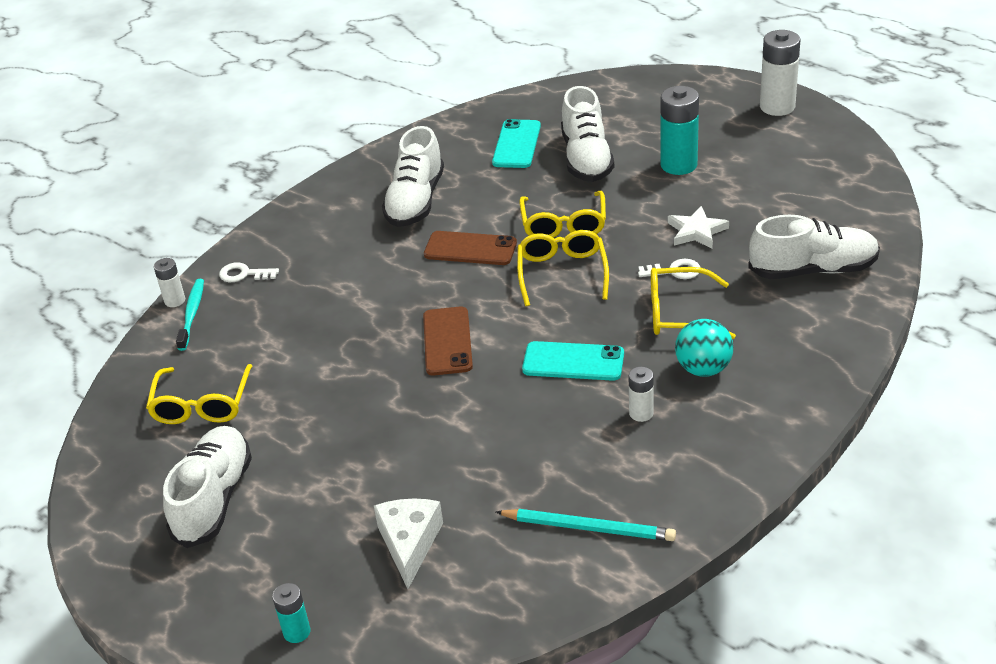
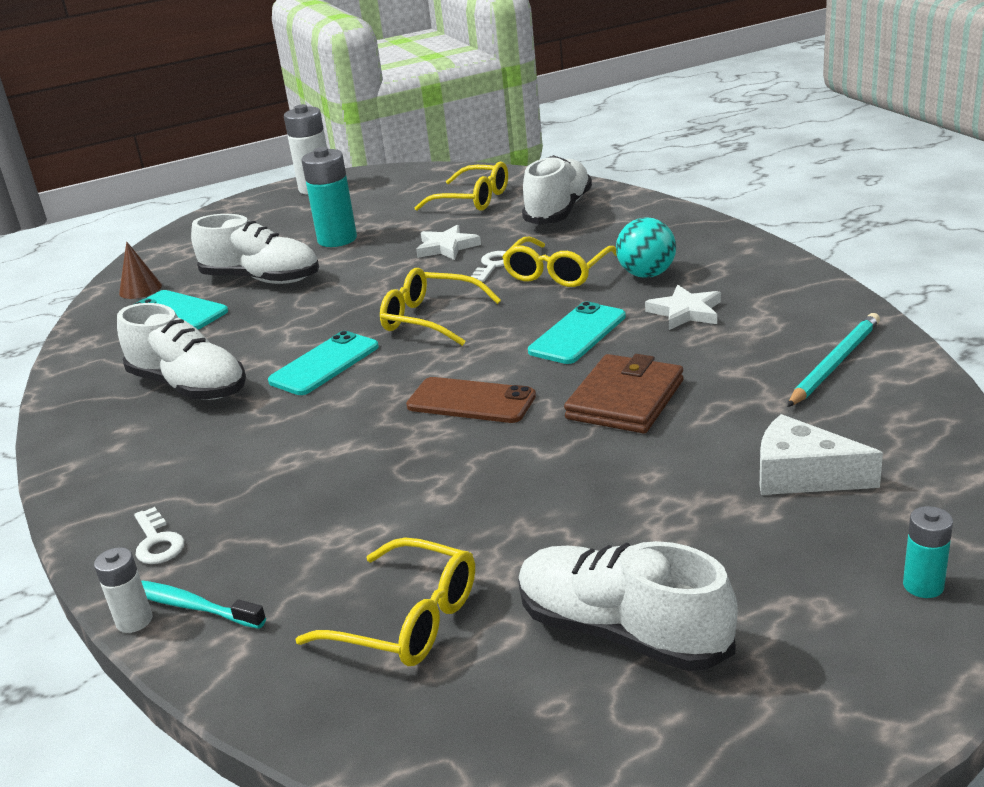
camera: 65 degrees left, 10 degrees down
white key [219,262,279,282] -> white key turned 60 degrees counterclockwise [134,507,184,564]
brown phone [424,231,517,265] -> turquoise phone [268,331,379,395]
yellow glasses [519,191,606,238] -> yellow glasses moved to [414,162,508,211]
white battery [629,367,654,422] -> white star [645,285,721,330]
none -> brown cone [119,241,162,299]
none -> brown wallet [564,354,684,434]

